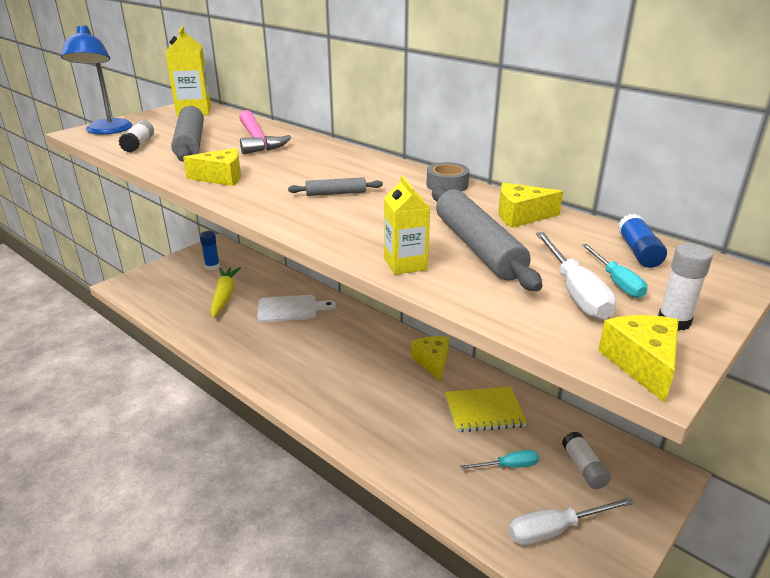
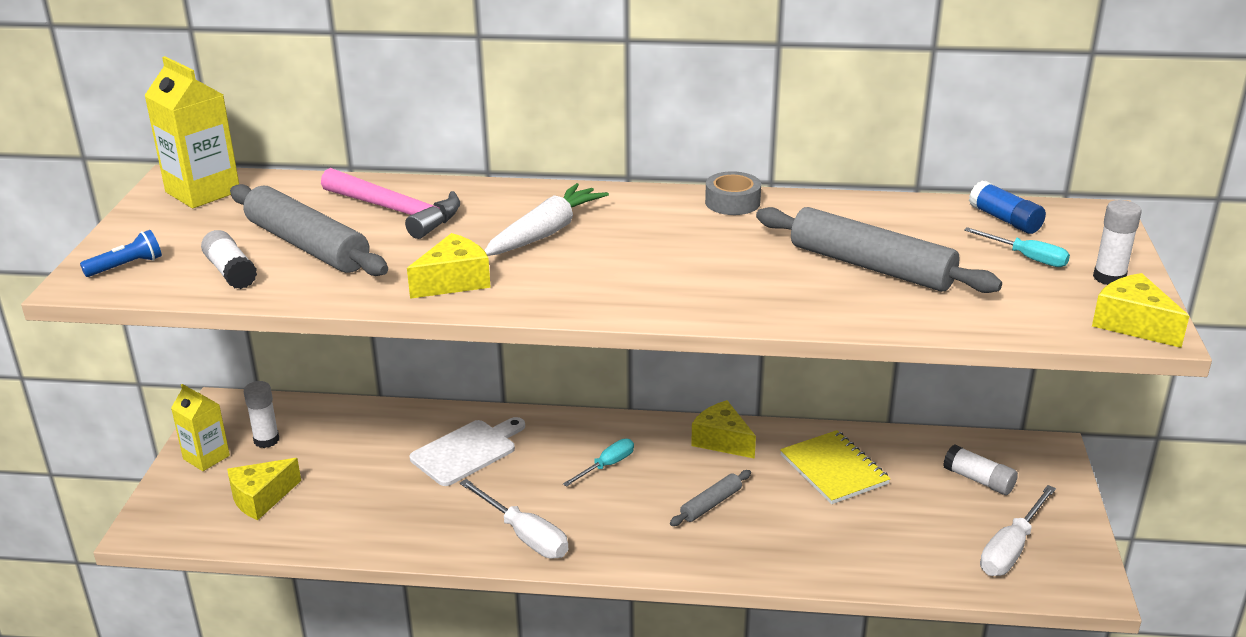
camera: 35 degrees left, 0 degrees up
blue lamp [61,25,132,134] -> blue flashlight [80,230,162,277]
blue glue stick [200,231,220,270] -> white glue stick [244,381,279,448]
yellow carrot [210,267,241,318] -> none
grey rolling pin [288,177,383,196] -> grey rolling pin moved to [670,470,751,526]
yellow carton [384,175,430,275] -> yellow carton moved to [171,384,230,471]
yellow notebook [445,387,527,433] -> yellow notebook turned 75 degrees counterclockwise [780,430,890,504]
turquoise screwdriver [460,450,539,470] -> turquoise screwdriver moved to [563,439,634,487]
yellow cheese [499,183,563,228] -> yellow cheese moved to [227,458,301,520]
white screwdriver [536,232,616,320] -> white screwdriver moved to [460,479,568,559]
none -> white carrot [484,183,609,256]

